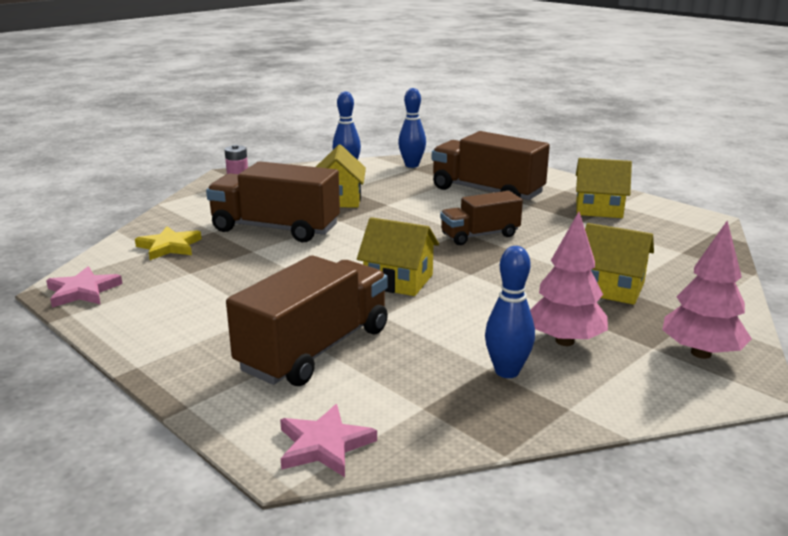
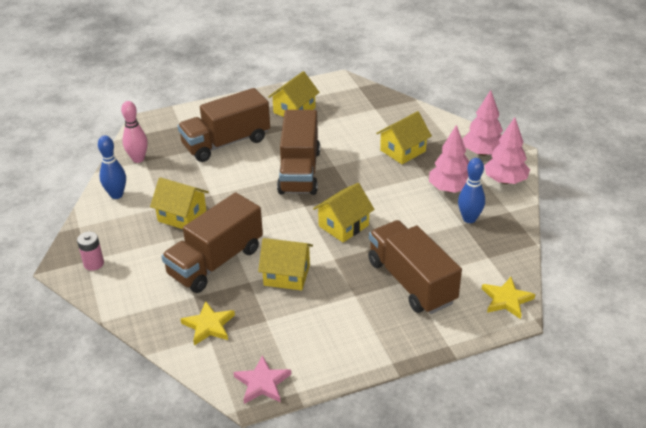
camera: 65 degrees left, 15 degrees up
pink star [280,404,377,477] -> yellow star [482,277,535,319]
blue bowling pin [398,88,426,168] -> pink bowling pin [121,101,148,163]
brown truck [440,191,523,245] -> brown truck [277,110,320,195], size x1.64
none -> yellow house [258,238,313,290]
none -> pink tree [484,117,530,184]

